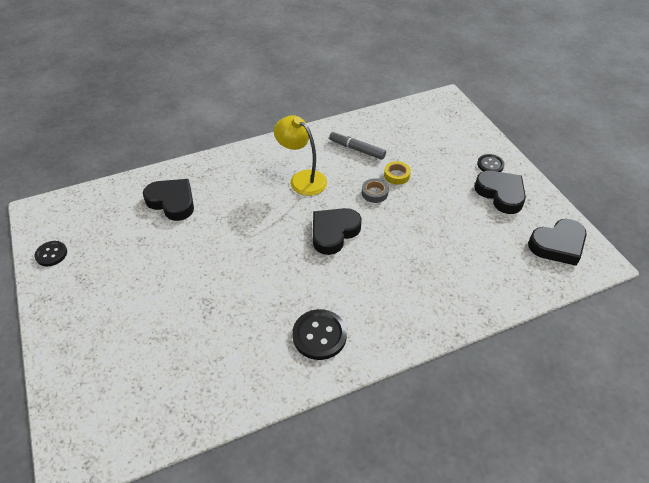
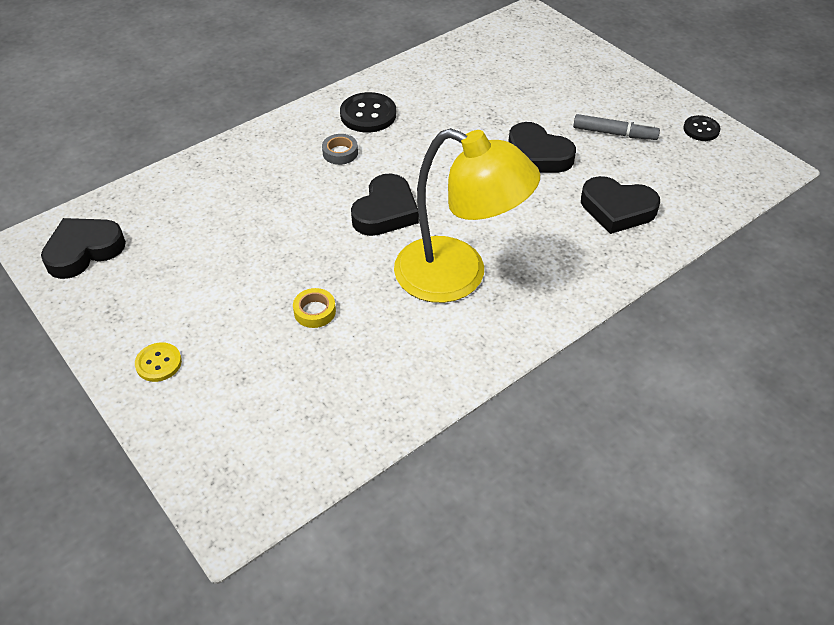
camera: 165 degrees right, 0 degrees up
yellow lamp [274,115,327,196] -> yellow lamp [394,128,540,303], size x1.60
grey marker [329,131,386,160] -> grey marker moved to [573,114,660,140]
grey tape [362,178,389,203] -> grey tape moved to [322,134,358,165]
black heart [474,171,526,214] -> black heart moved to [508,122,576,173]
black button [477,154,505,172] -> yellow button [135,342,182,382]

